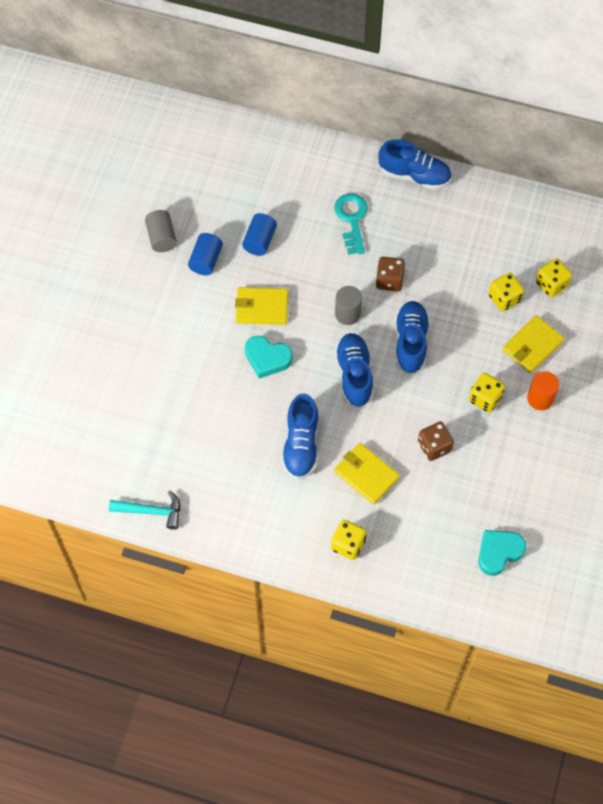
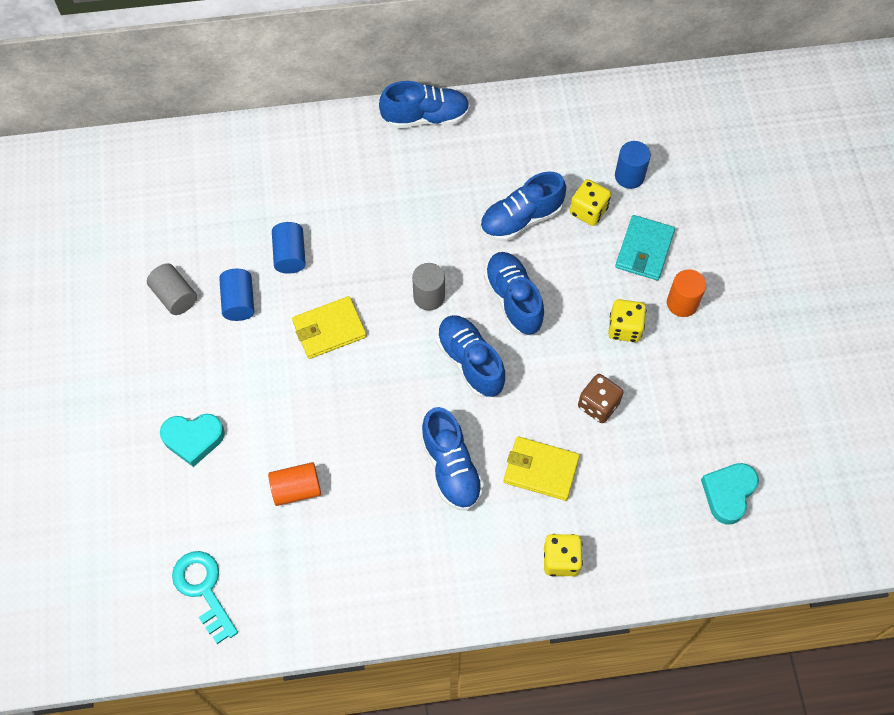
camera: 25 degrees left, 0 degrees up
turquoise hammer [109,490,180,530] -> none
turquoise heart [245,336,293,379] -> turquoise heart moved to [160,414,225,467]
turquoise key [334,193,368,254] -> turquoise key moved to [172,551,238,644]
brown dice [376,257,405,291] -> none
yellow wallet [502,315,565,373] -> turquoise wallet [615,215,675,280]
yellow dice [536,258,572,297] -> blue cylinder [615,141,651,189]
none -> orange cylinder [268,462,321,506]
none -> blue shoe [480,171,566,242]

